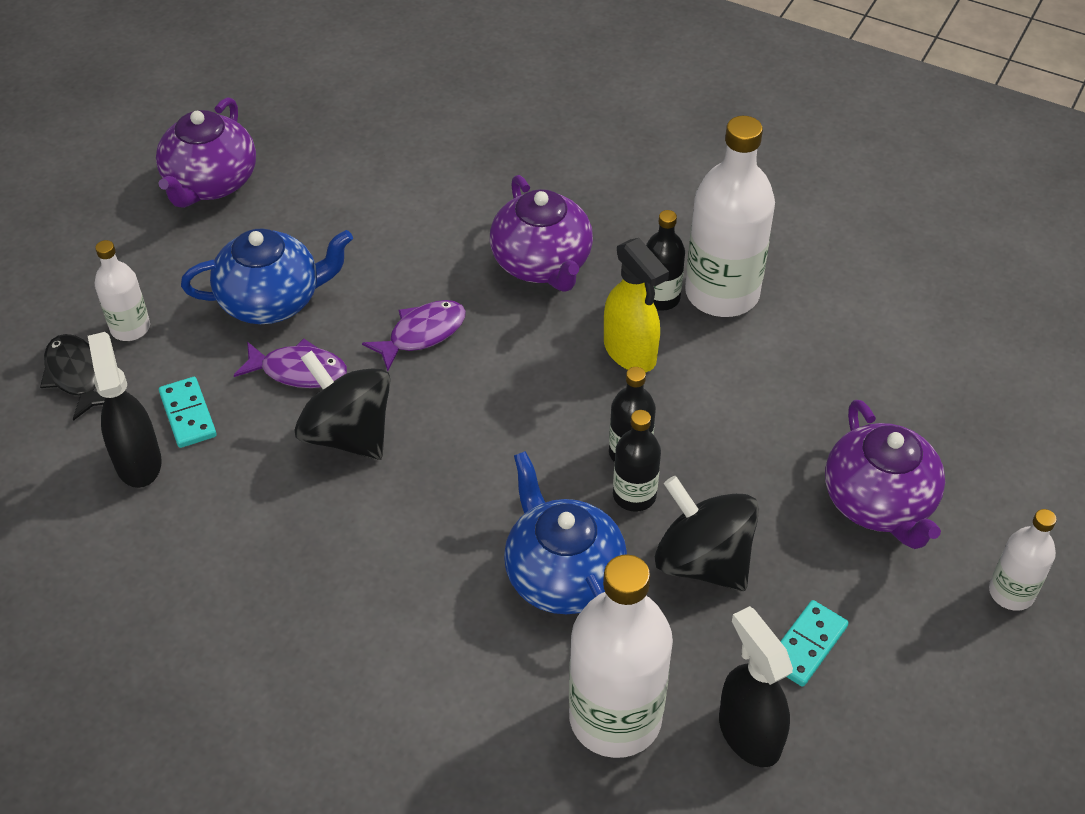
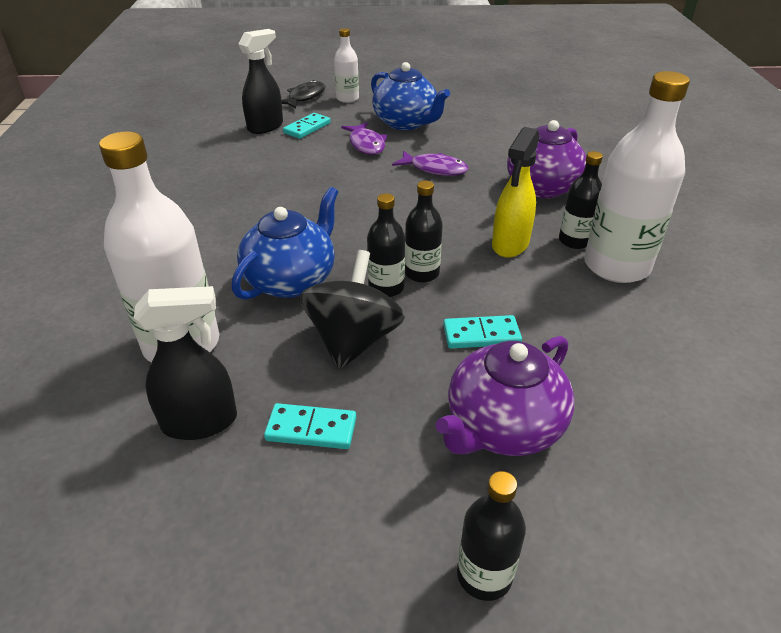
camera: 60 degrees right, 10 degrees down
purple teapot [156,97,256,208] -> none
black spinning top [294,350,391,460] -> none
black spray bottle [719,606,793,767] -> black spray bottle turned 45 degrees clockwise [134,286,237,440]
white bottle [989,509,1057,611] -> black bottle [457,471,526,601]
none -> turquoise domino [443,315,522,349]

